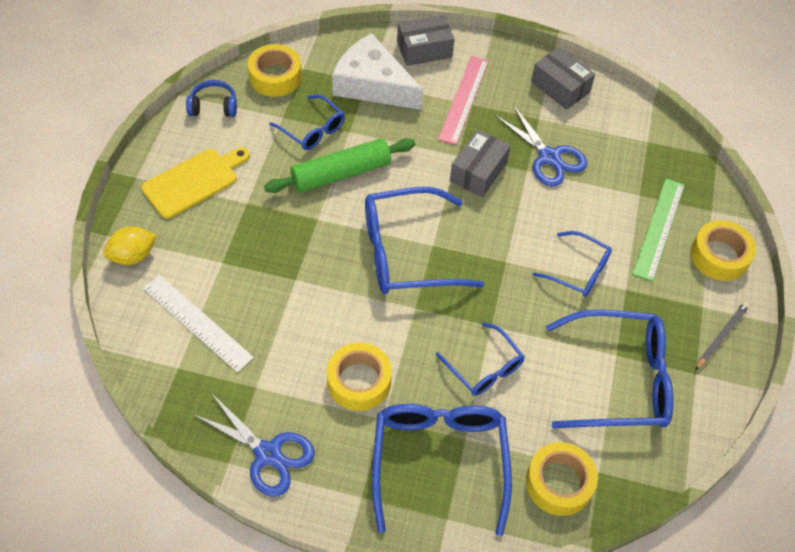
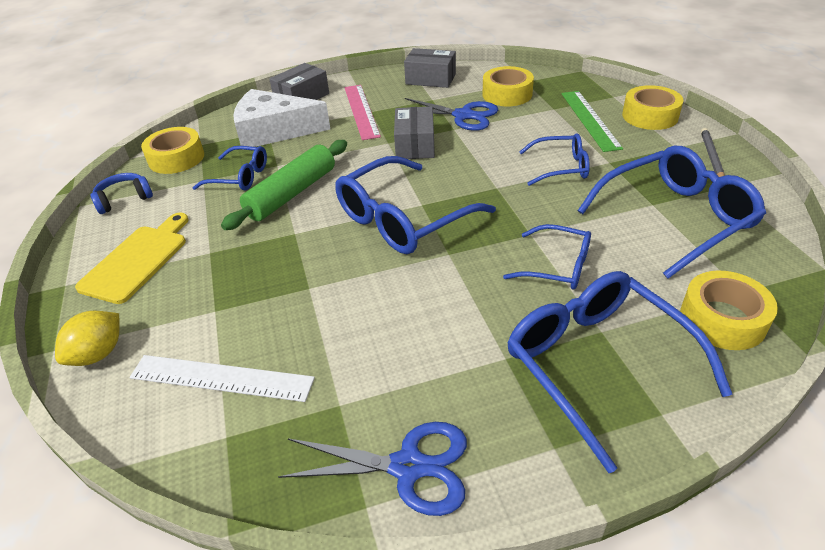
camera: 25 degrees left, 15 degrees down
yellow tape [327,342,392,411] -> yellow tape moved to [483,66,534,106]

